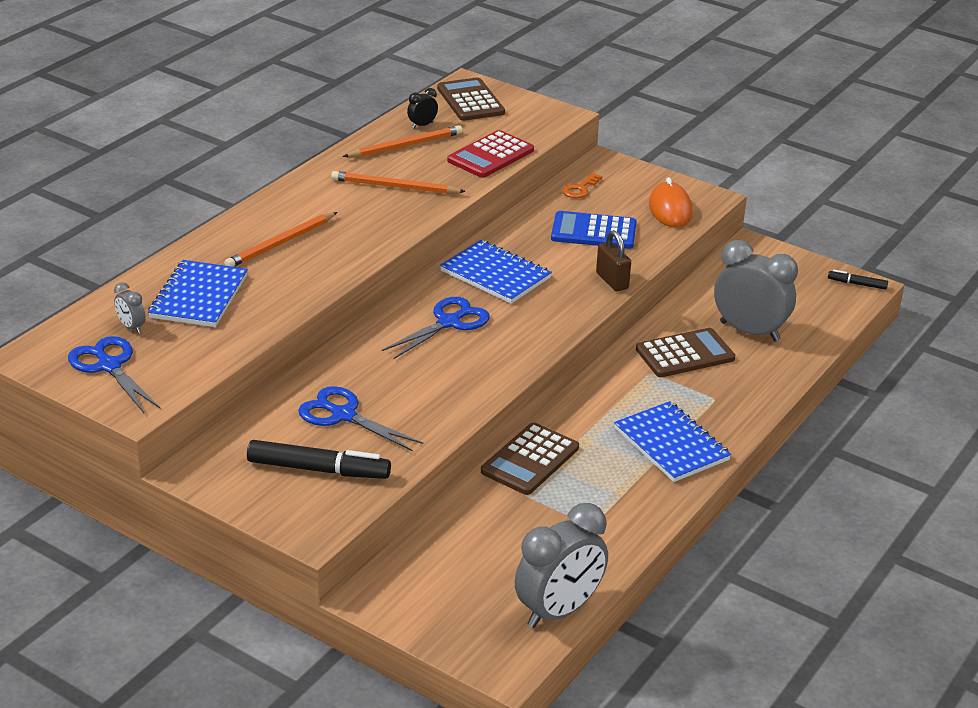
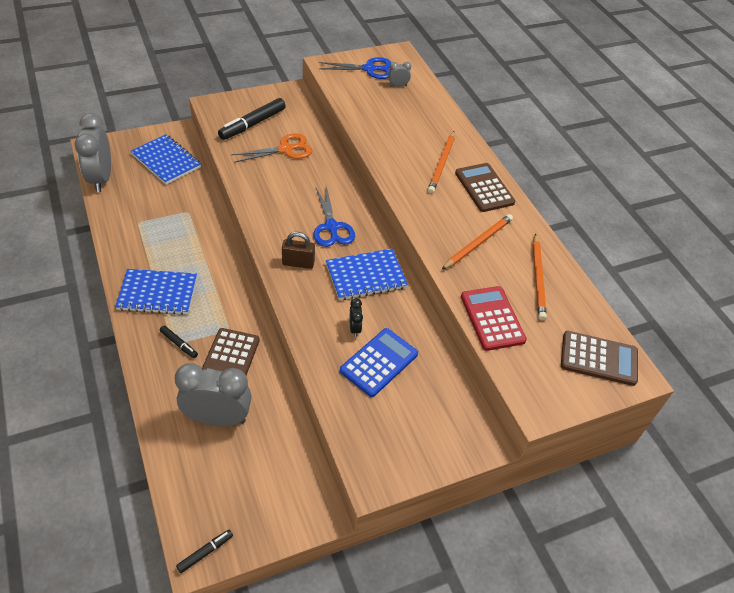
camera: 120 degrees right, 15 degrees up
blue notebook [148,260,248,327] -> blue notebook moved to [131,134,201,185]
orange pencil [224,212,337,267] -> orange pencil turned 150 degrees counterclockwise [428,131,455,194]
blue scissors [298,386,423,451] -> orange scissors [231,133,312,163]
black clock [407,88,438,128] -> black clock moved to [350,298,363,337]
brown calculator [481,422,579,495] -> brown calculator moved to [455,163,515,212]
orange key [562,173,602,198] -> none
brown padlock [596,230,631,292] -> brown padlock moved to [282,232,315,269]
orange mouse [649,177,693,227] -> none
grey clock [714,240,798,341] -> grey clock turned 150 degrees counterclockwise [175,363,252,427]
none -> black marker [160,326,198,358]

